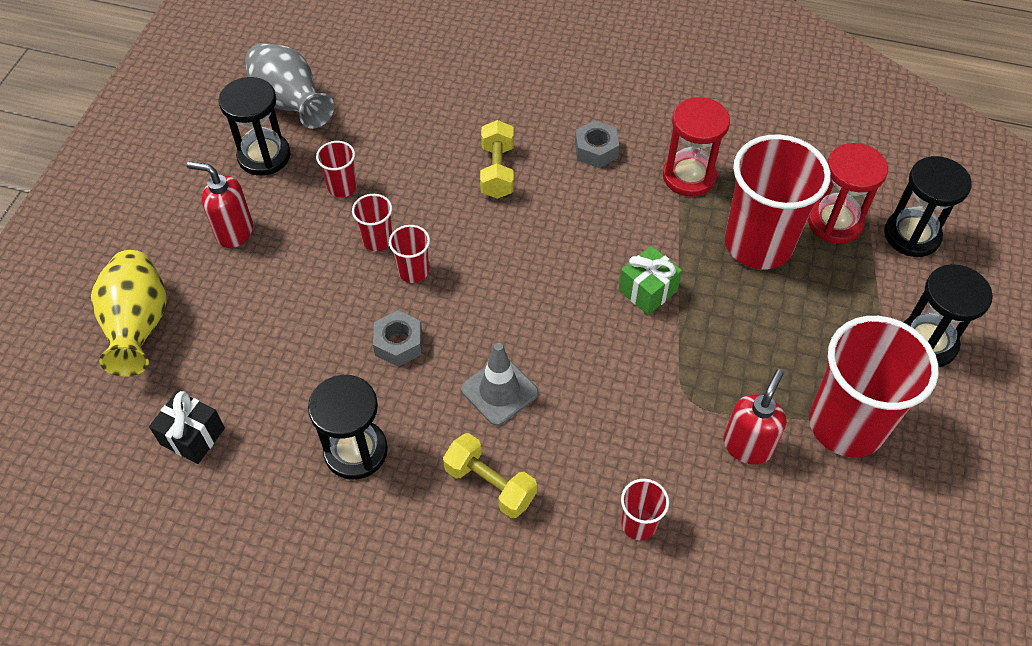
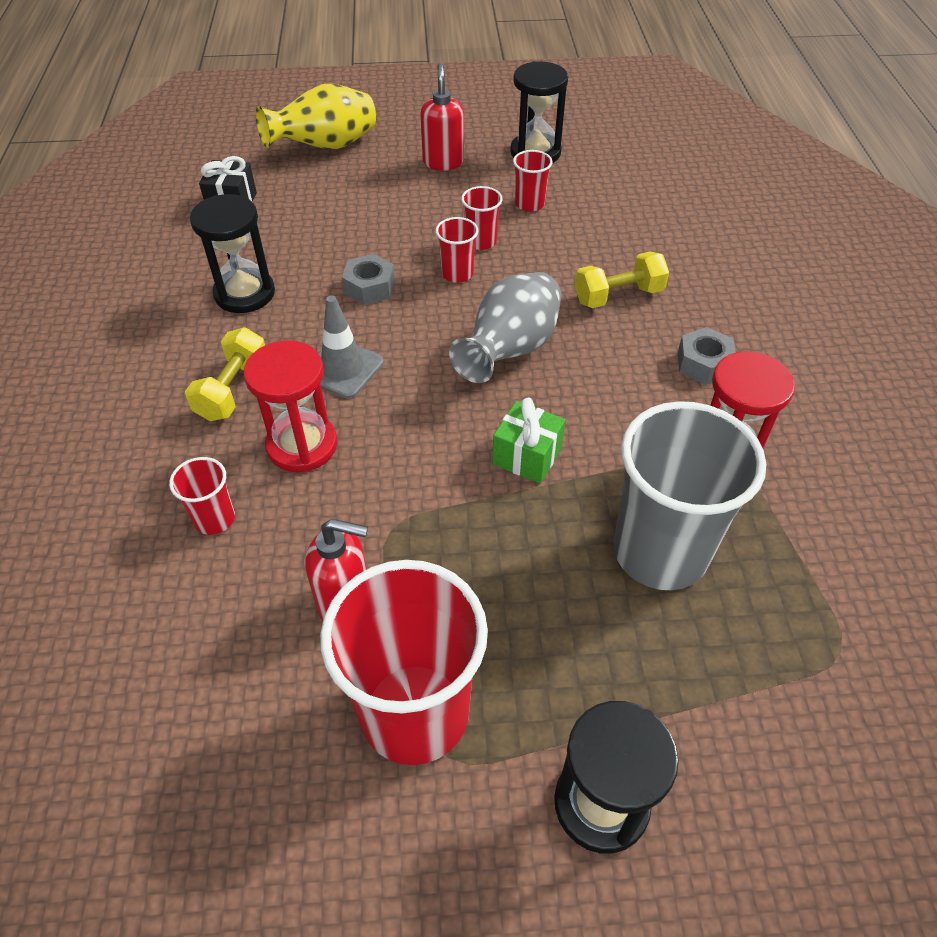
camera: 70 degrees right, 5 degrees down
grey vase [245,43,334,129] -> grey vase moved to [449,272,561,383]
red cup [725,135,831,270] -> grey cup [613,401,766,590]
red hourglass [808,143,888,243] -> red hourglass moved to [244,340,337,472]
black hourglass [884,156,972,257] -> none

